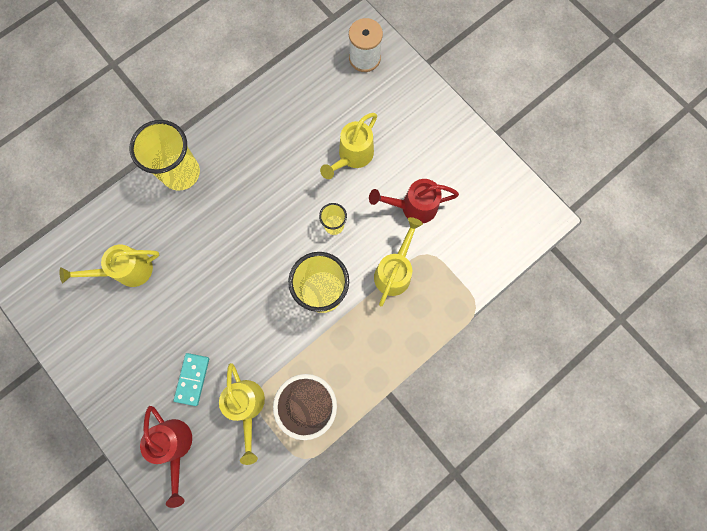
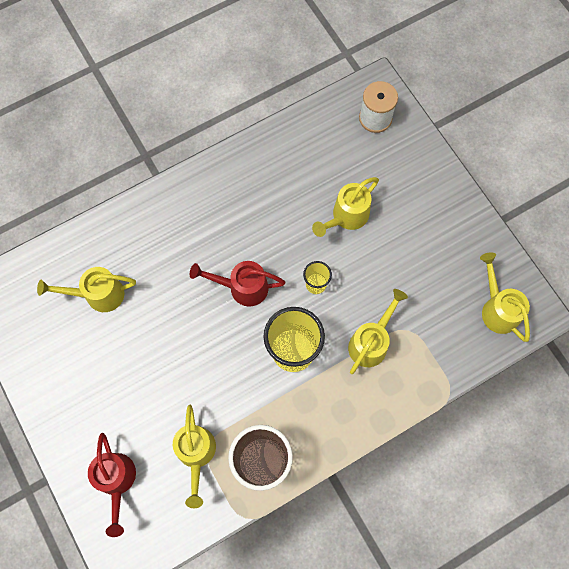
camera: 10 degrees right, 5 degrees down
yellow cup [129,120,200,190] -> none
turquoise domino [174,353,209,406] -> none
red watering can [369,179,459,223] -> red watering can moved to [190,261,285,307]
none -> yellow watering can [480,252,530,342]

